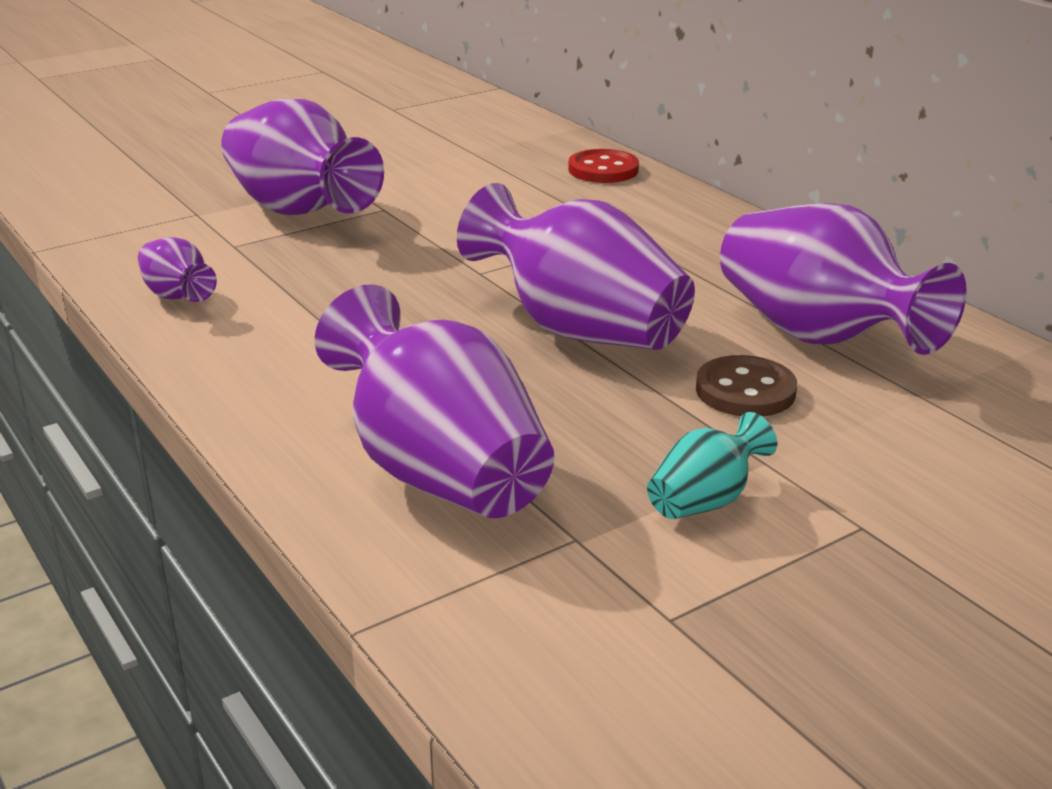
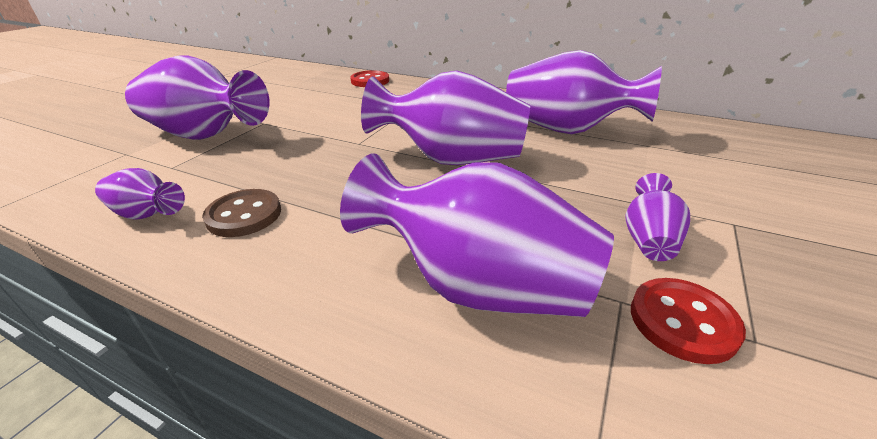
camera: 30 degrees left, 5 degrees up
turquoise vase [647,412,777,519] -> purple vase [626,173,690,261]
brown button [696,355,797,417] -> brown button moved to [202,189,281,237]
none -> red button [631,278,746,364]

